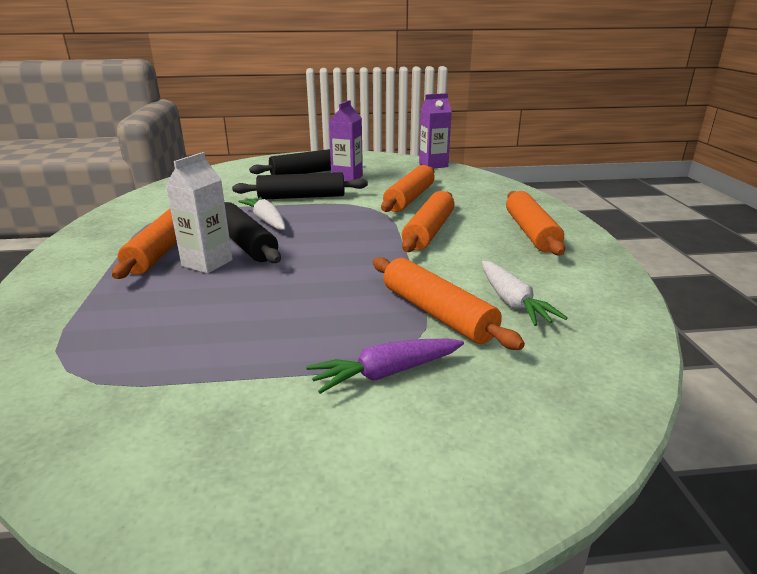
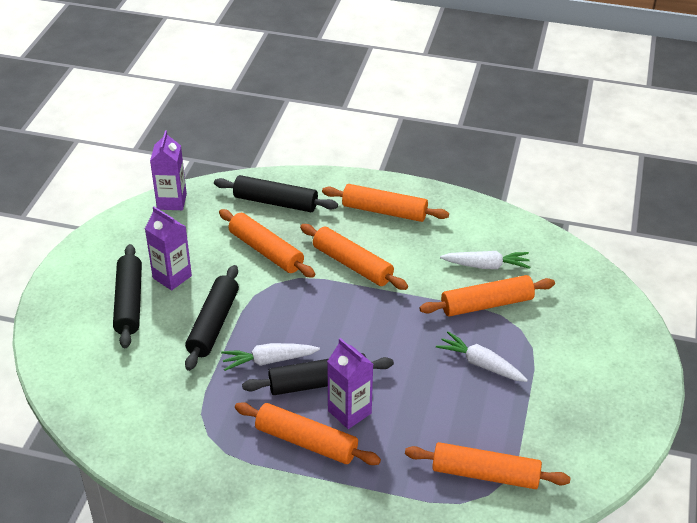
camera: 70 degrees left, 15 degrees up
white carton [165,152,233,274] -> purple carton [327,338,373,429]
purple carrot [306,339,464,394] -> none
none -> black rolling pin [214,175,338,212]
none -> orange rolling pin [405,442,571,489]
none -> white carrot [436,331,528,382]

